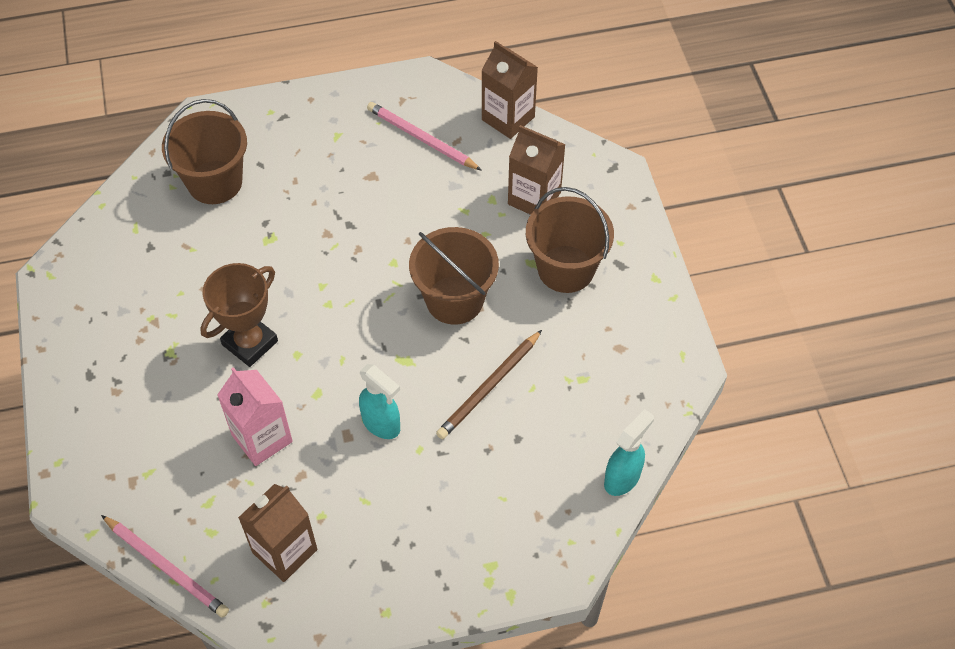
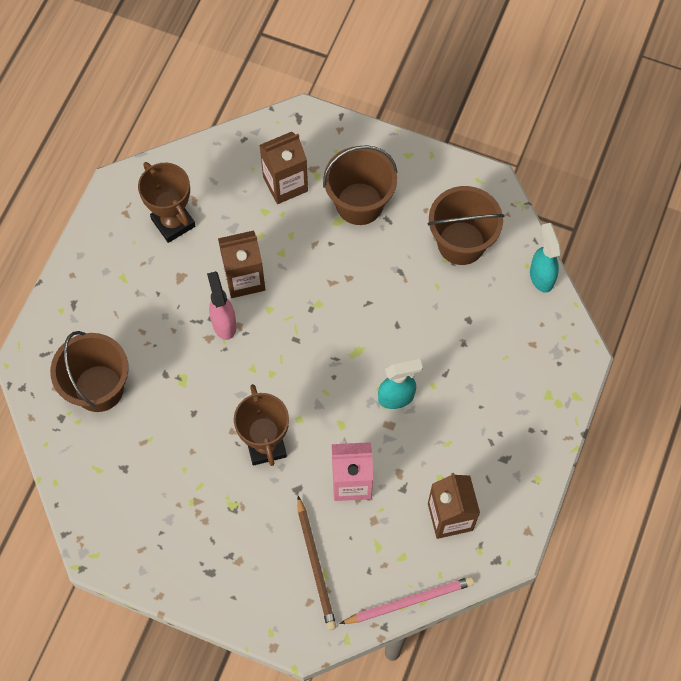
camera: 55 degrees left, 10 degrees up
pink pencil [367,102,482,171] -> brown trophy [138,162,195,243]
brown bucket [409,227,499,325] -> brown bucket moved to [427,186,504,265]
brown pencil [436,330,542,439] -> brown pencil moved to [297,496,336,630]
brown carton [482,41,538,139] -> brown carton moved to [218,230,265,298]
none -> pink spray bottle [207,271,236,340]

